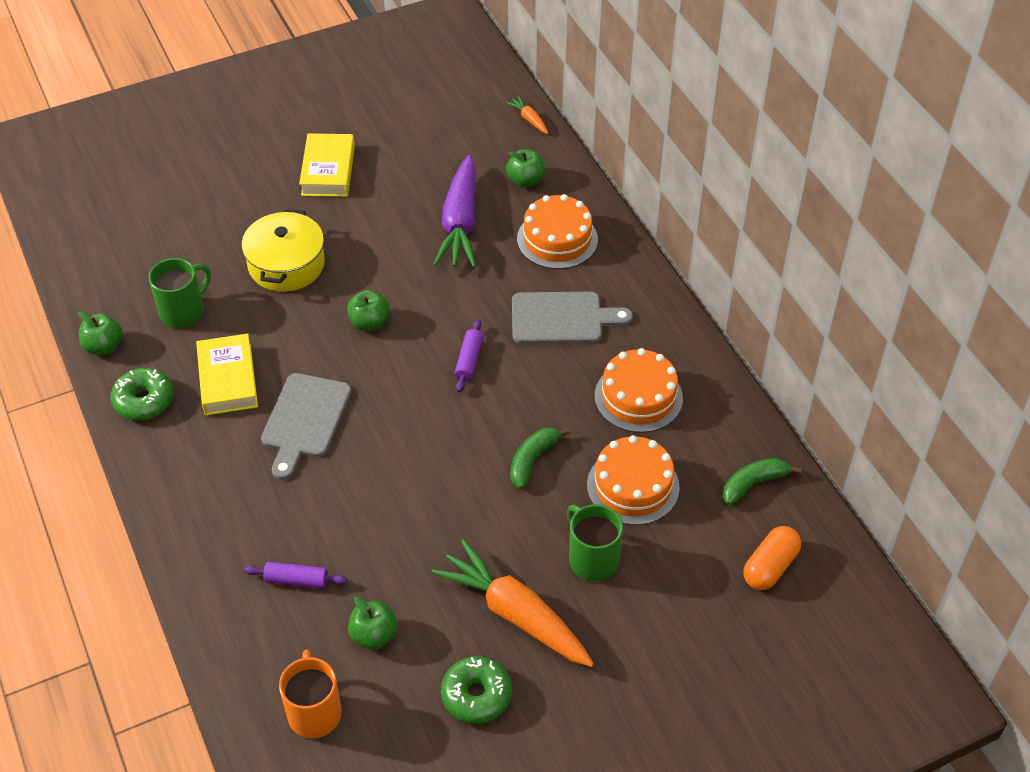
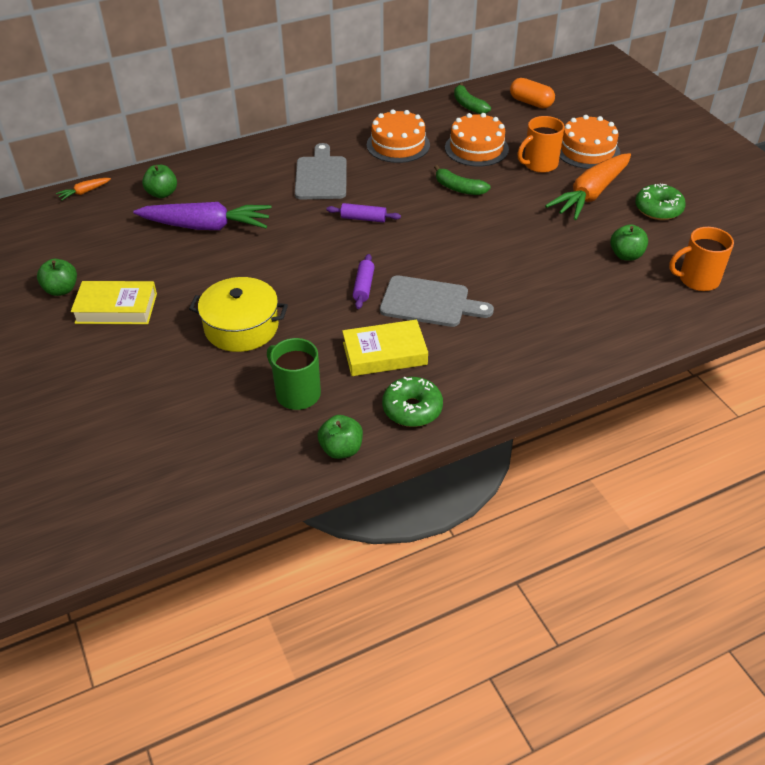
camera: 90 degrees left, 5 degrees down
purple rolling pin [244,562,347,589] -> purple rolling pin moved to [353,254,375,309]
green apple [347,290,390,331] -> green apple moved to [37,259,77,296]
orange cake [517,194,598,269] -> orange cake moved to [560,115,620,169]
green mug [567,504,623,581] -> orange mug [517,116,565,173]

